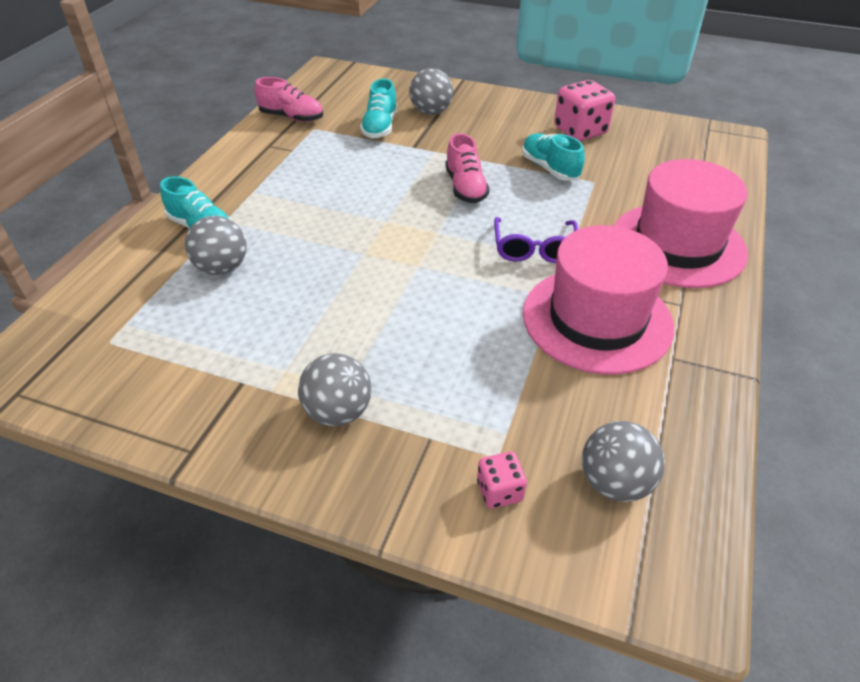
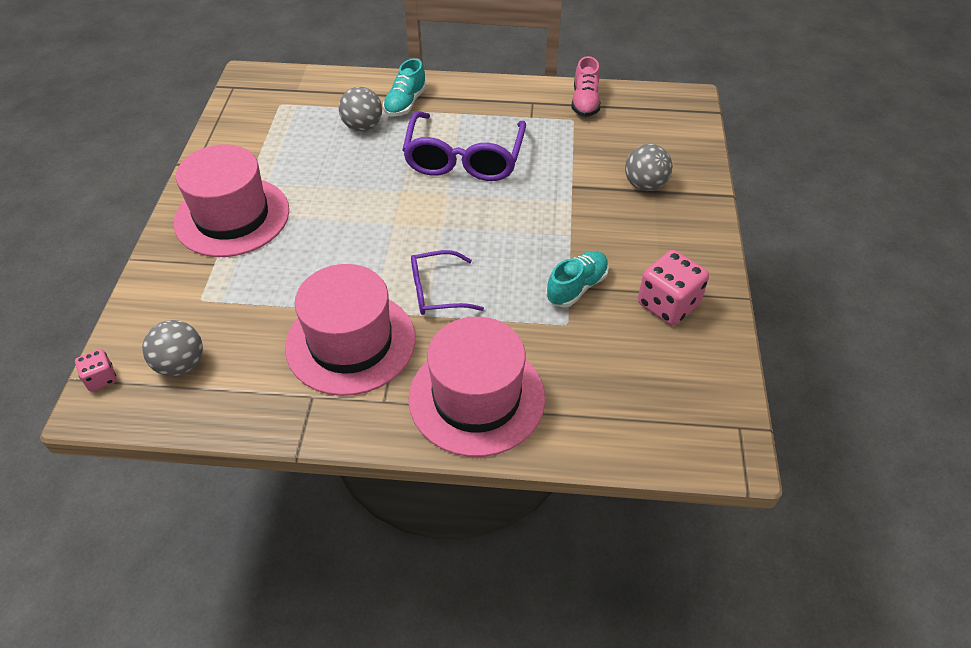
camera: 75 degrees right, 5 degrees up
grey ball [298,353,372,426] -> pink hat [174,144,289,257]
turquoise shoe [360,79,397,138] -> none
pink shoe [445,133,490,203] -> none
pink dice [477,452,527,509] -> pink dice moved to [75,349,117,392]
none -> purple glasses [402,111,526,181]

